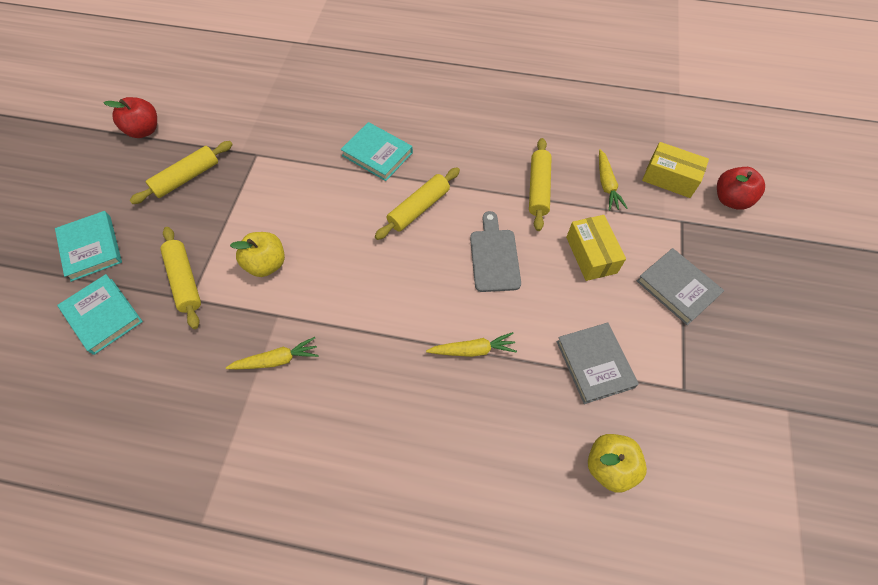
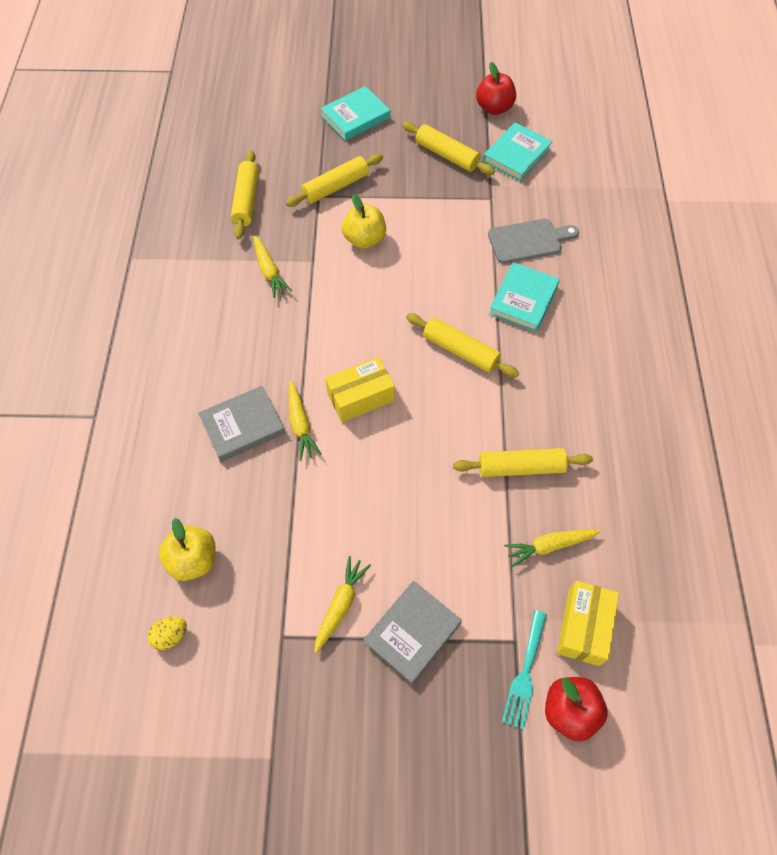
camera: 80 degrees right, 0 degrees up
turquoise book [57,274,143,355] -> turquoise book moved to [483,122,553,182]
grey cutting board [470,211,521,292] -> grey cutting board moved to [488,219,579,264]
grey book [556,322,639,404] -> grey book moved to [198,386,285,462]
yellow box [566,215,626,281] -> yellow box moved to [325,357,395,422]
none -> yellow egg [148,616,187,650]
none -> yellow rolling pin [231,150,259,239]
none -> yellow carrot [315,556,371,653]
none -> turquoise fork [502,610,547,729]

